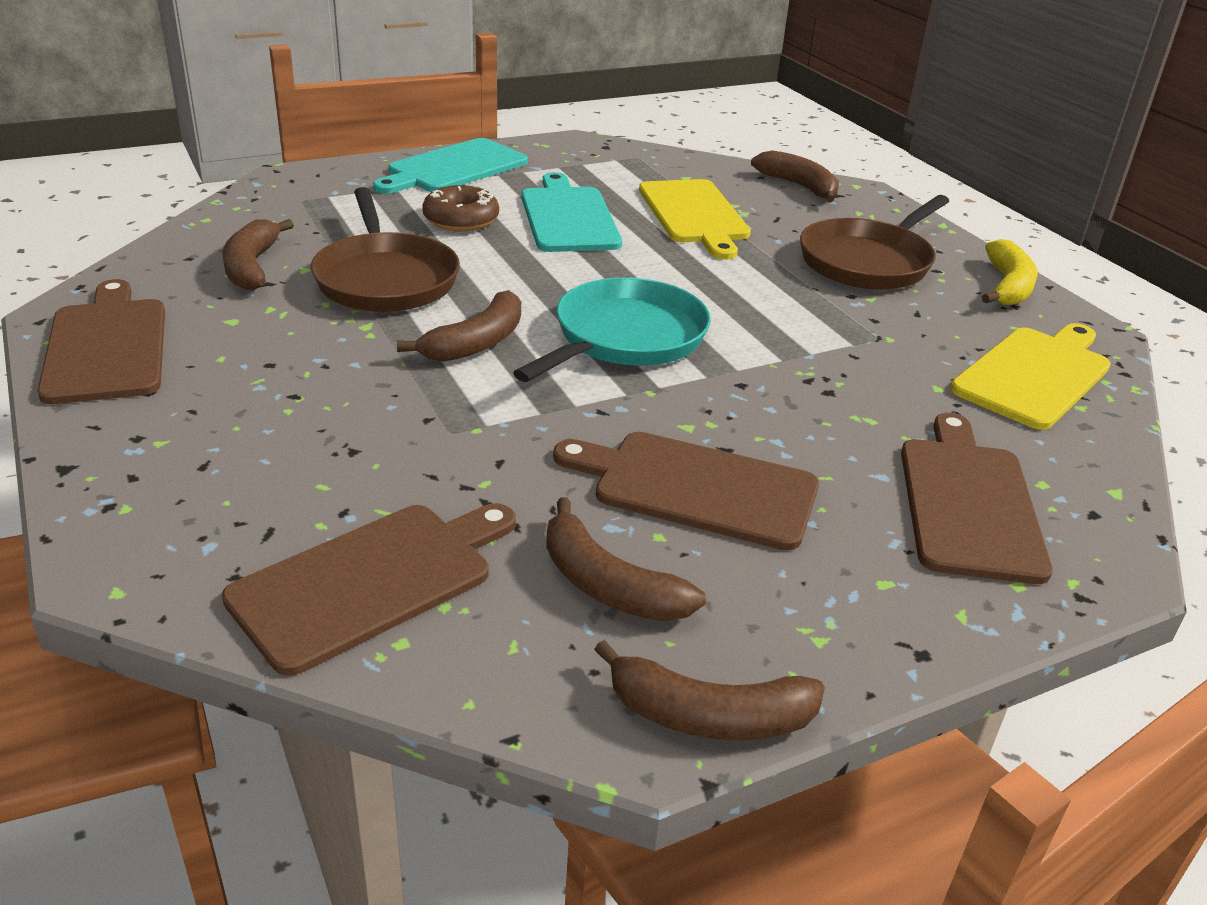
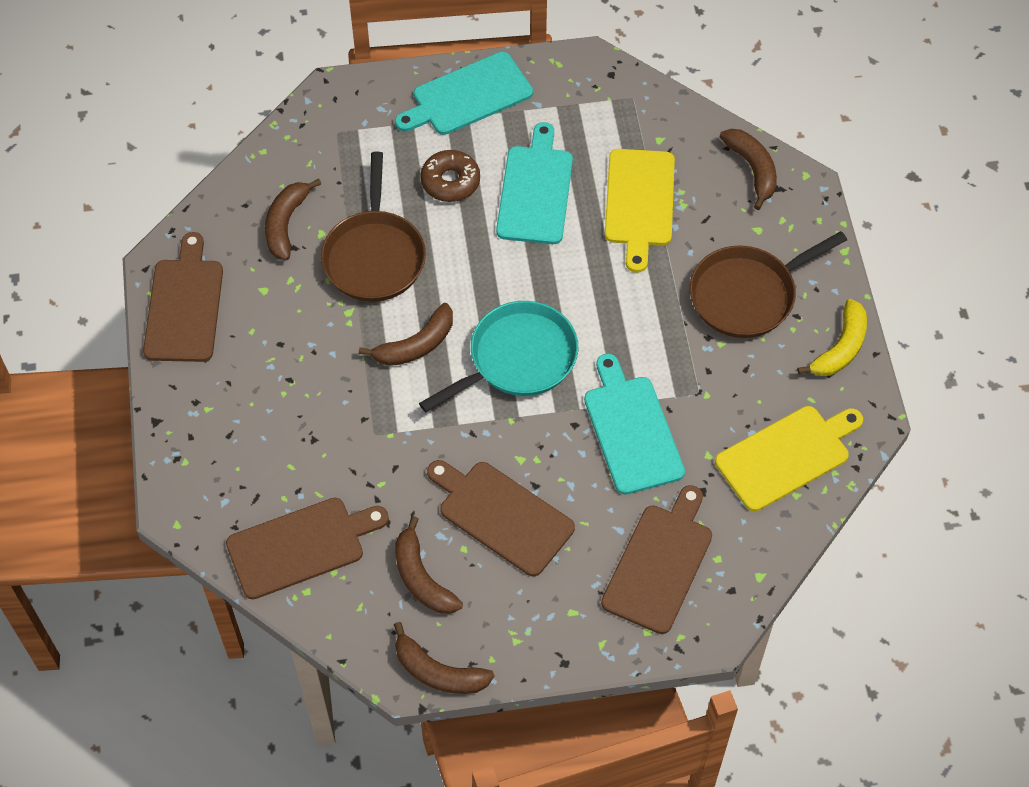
camera: 20 degrees right, 25 degrees up
none -> turquoise cutting board [584,354,685,495]

